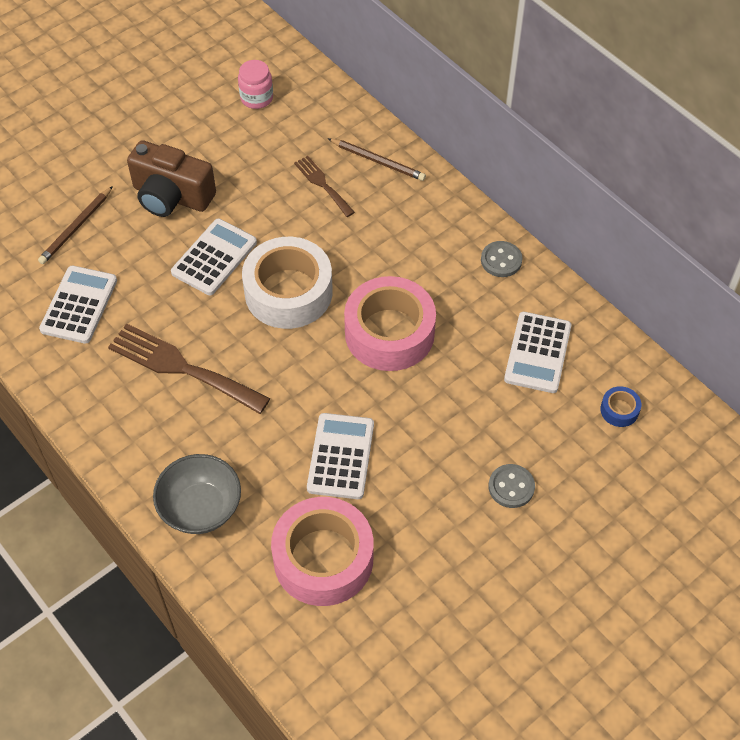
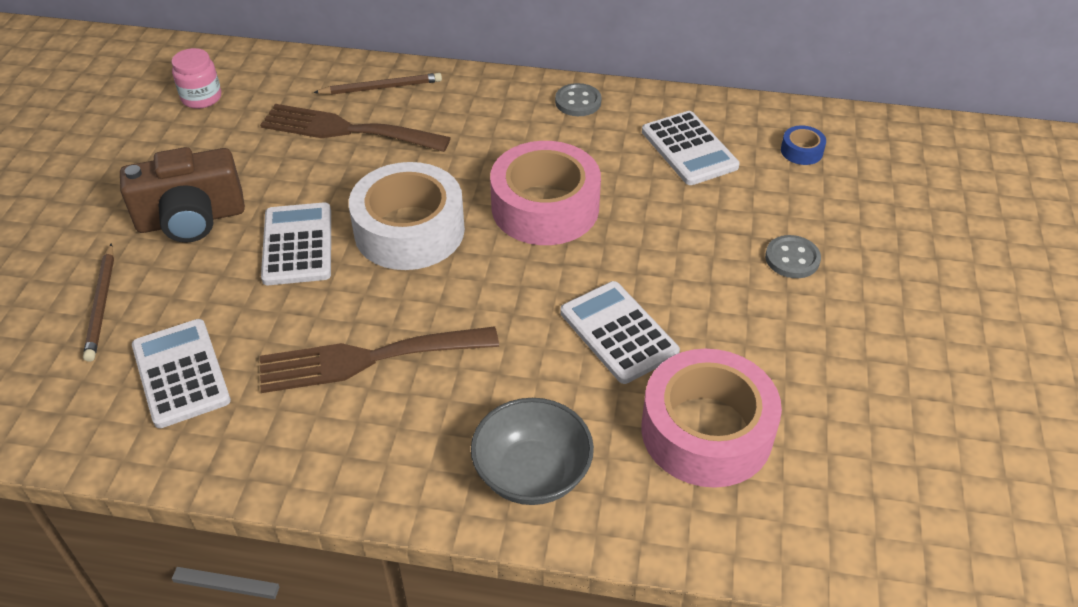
camera: 40 degrees left, 10 degrees down
brown fork [294,156,355,217] -> brown fork [260,104,451,152], size x1.80

